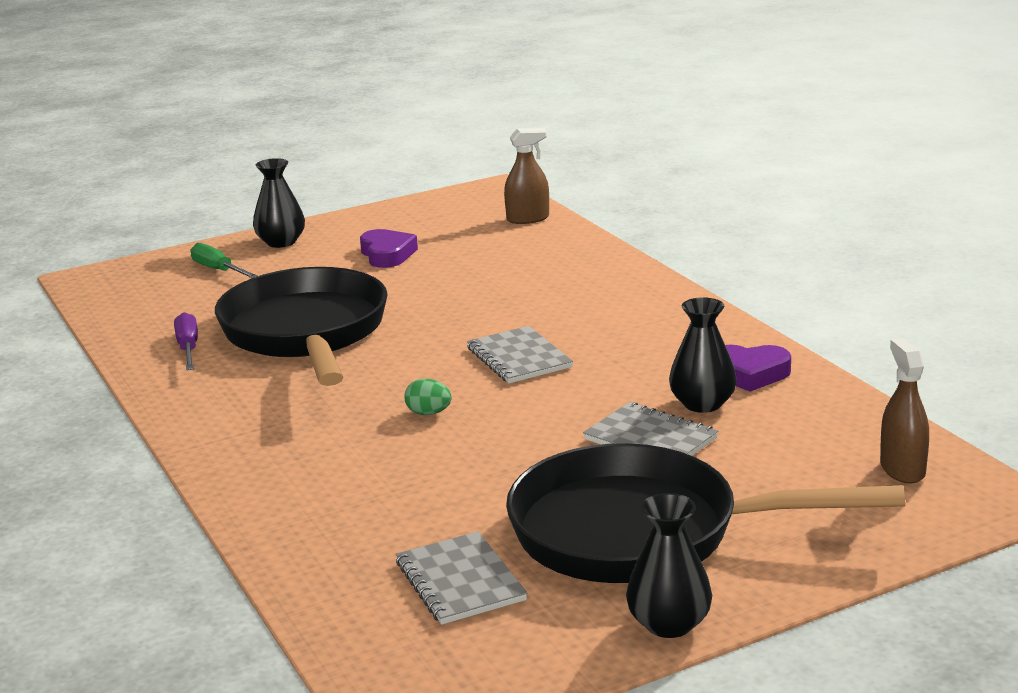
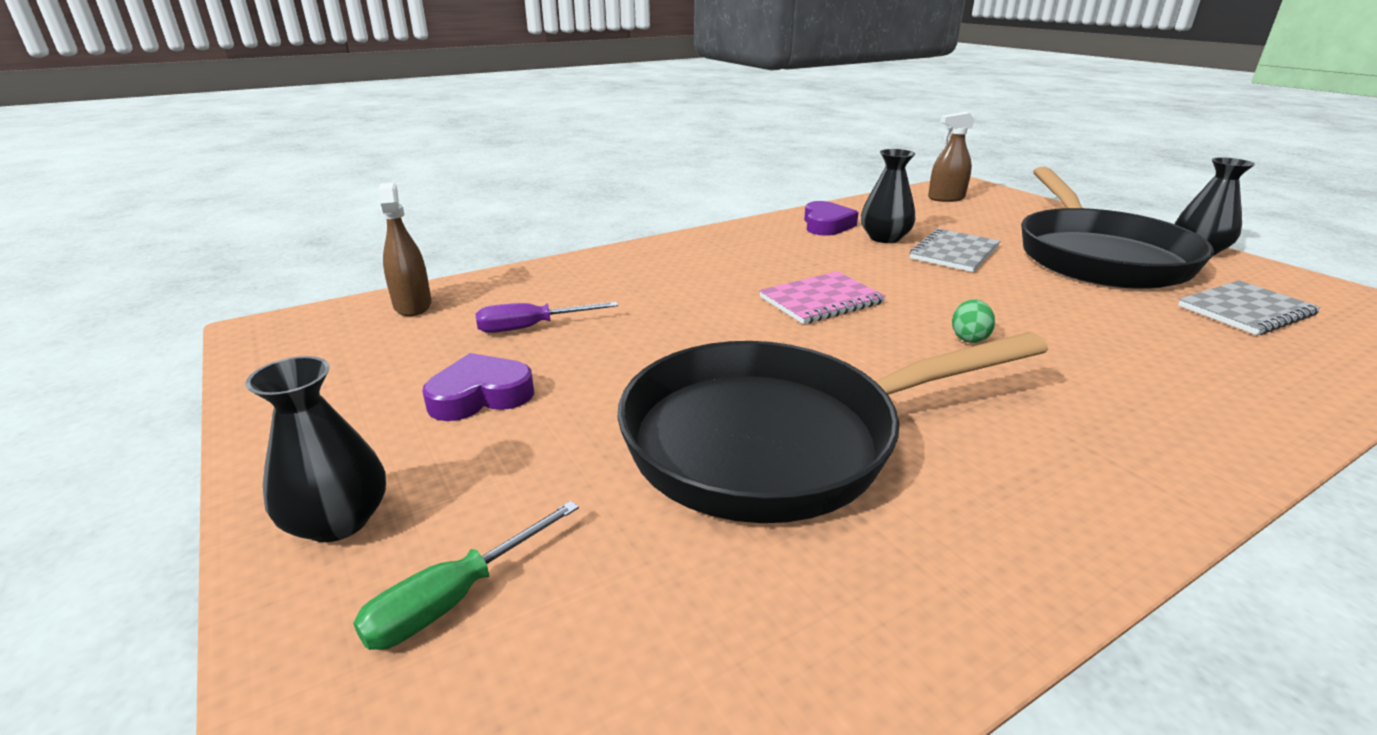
camera: 95 degrees left, 5 degrees up
purple screwdriver [174,312,198,370] -> purple screwdriver moved to [475,302,618,333]
grey notebook [467,326,573,383] -> pink notebook [759,271,886,324]

